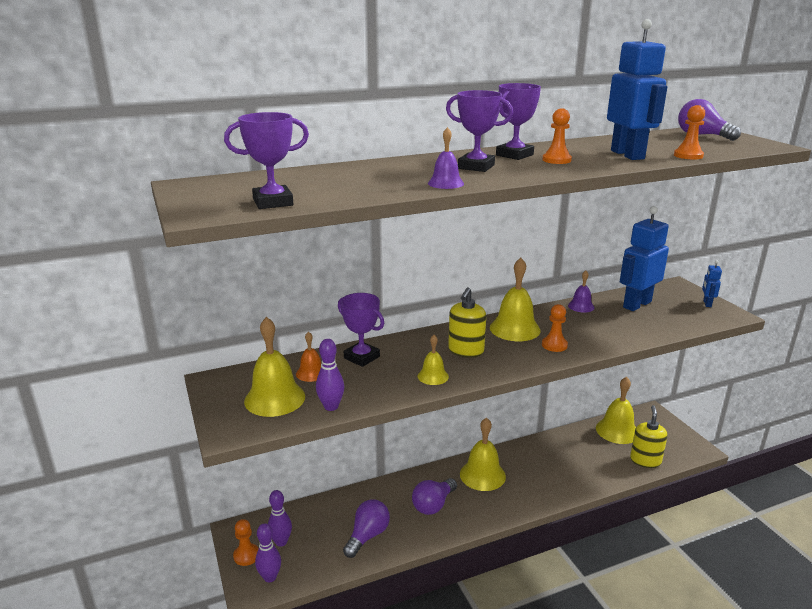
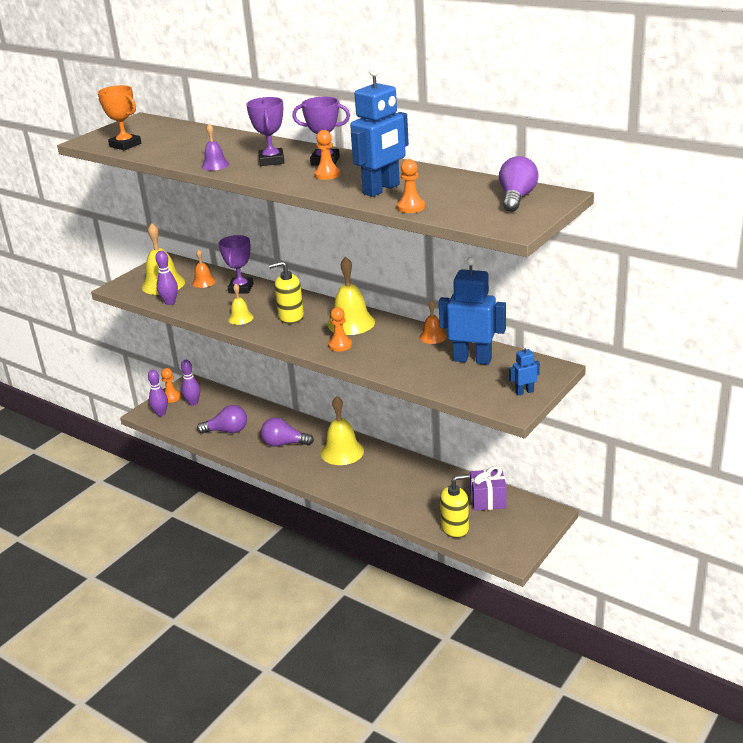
camera: 60 degrees right, 5 degrees up
purple trophy [224,112,309,209] -> orange trophy [97,85,141,150]
purple bell [568,271,595,313] -> orange bell [420,300,447,344]
yellow bell [596,377,636,444] -> purple gift [470,466,507,511]

